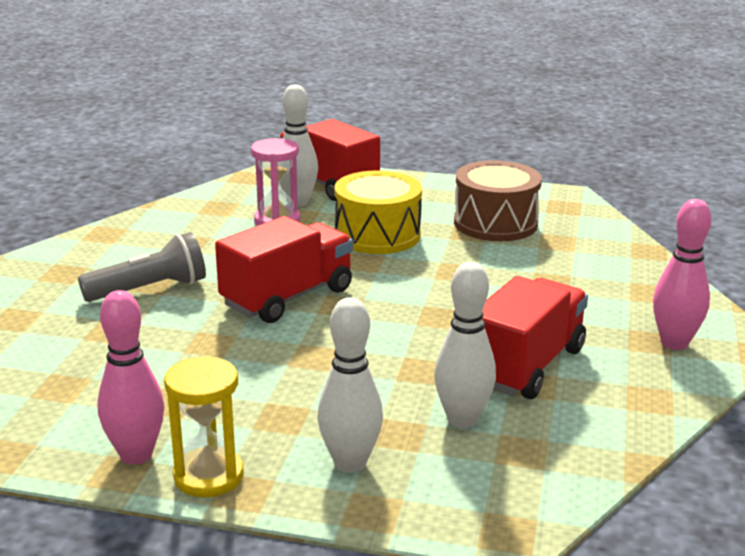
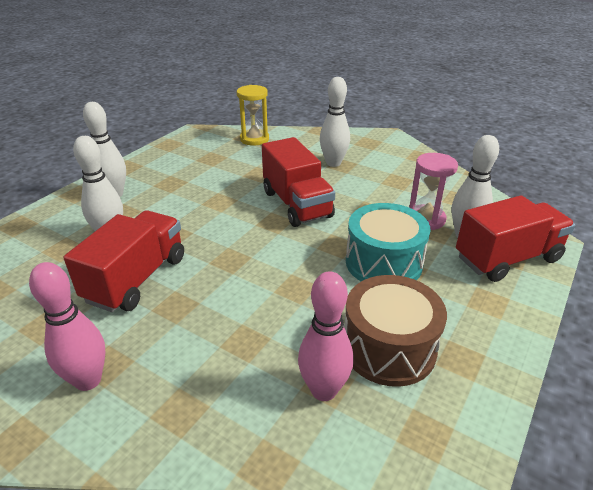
camera: 110 degrees right, 10 degrees up
grey flashlight [78,232,206,302] -> white bowling pin [320,77,350,167]
pink bowling pin [97,290,164,465] -> pink bowling pin moved to [298,271,354,401]
yellow hourglass [164,356,244,497] -> yellow hourglass moved to [237,85,269,146]
yellow drum [334,170,422,254] -> turquoise drum [346,203,430,281]
red truck [482,276,588,399] -> red truck turned 120 degrees counterclockwise [63,210,184,312]

